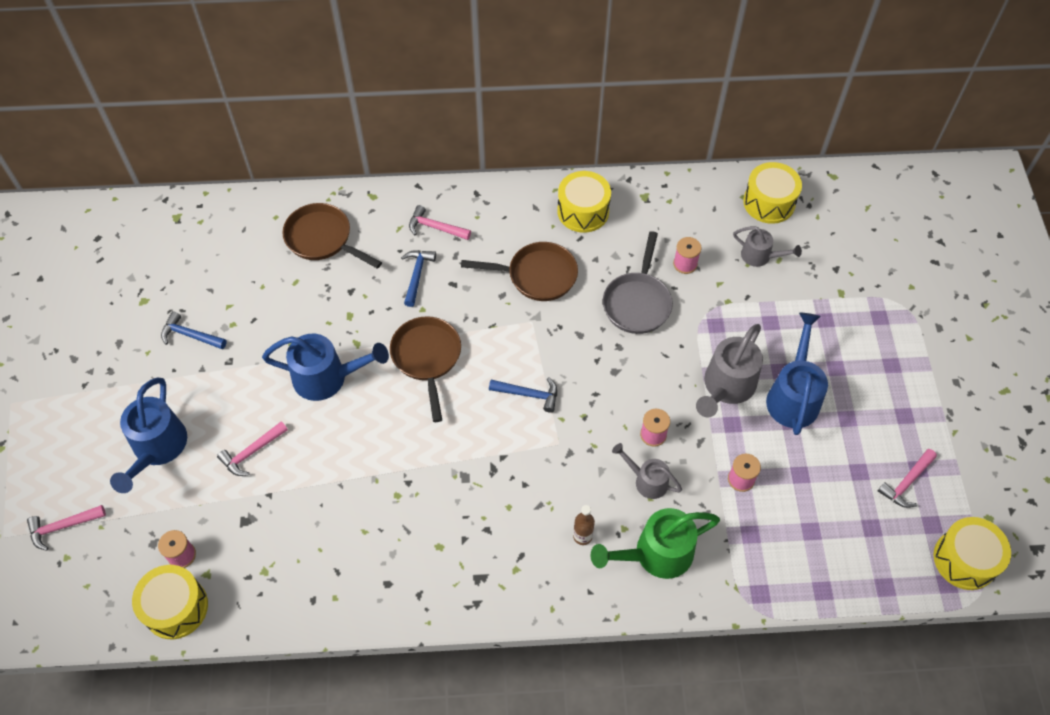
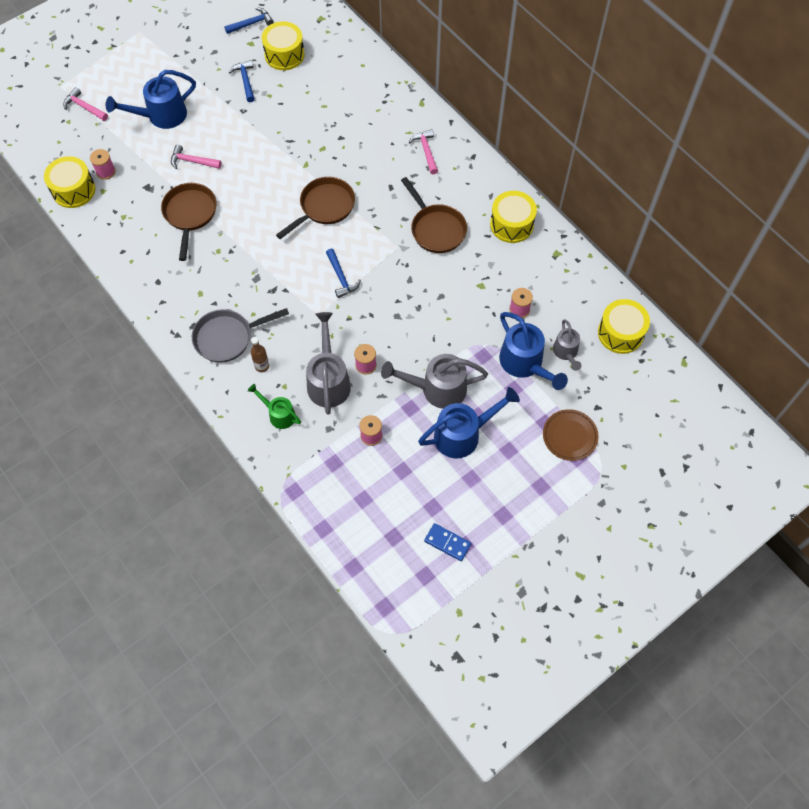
camera: 55 degrees right, 5 degrees up
blue watering can [262,334,389,401] -> blue watering can moved to [499,312,568,390]
brown pan [282,203,382,269] -> brown pan moved to [161,183,217,261]
blue hammer [401,250,436,307] -> blue hammer moved to [224,7,274,34]
green watering can [591,508,720,579] -> green watering can [248,384,301,429], size x0.59
grey pan [603,231,673,334] -> grey pan moved to [192,308,289,363]
grey watering can [612,443,682,499] -> grey watering can [306,312,351,414], size x1.70
pink hammer [878,449,937,508] -> blue domino [424,523,471,561]
yellow drum [934,517,1011,590] -> yellow drum moved to [262,21,305,70]
none -> brown plate [543,409,599,461]

